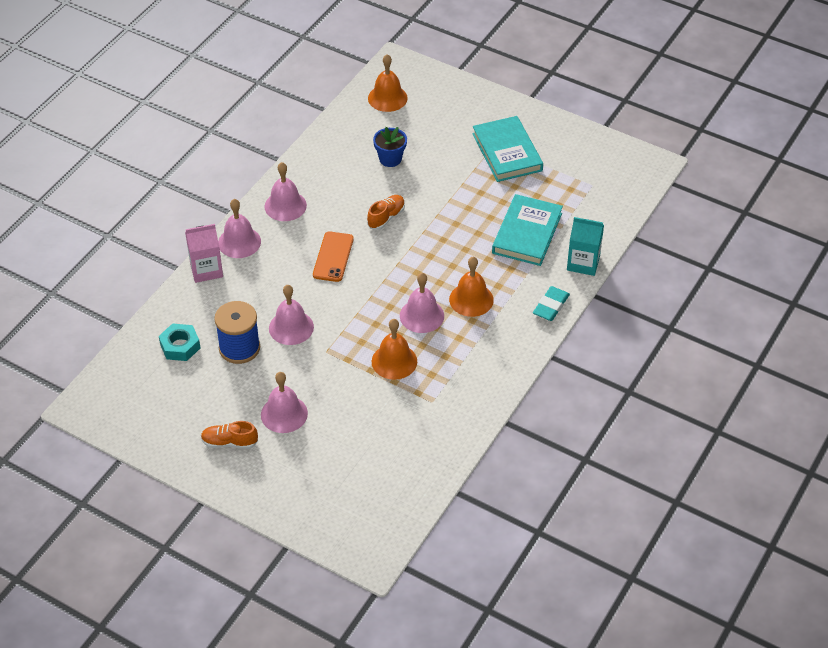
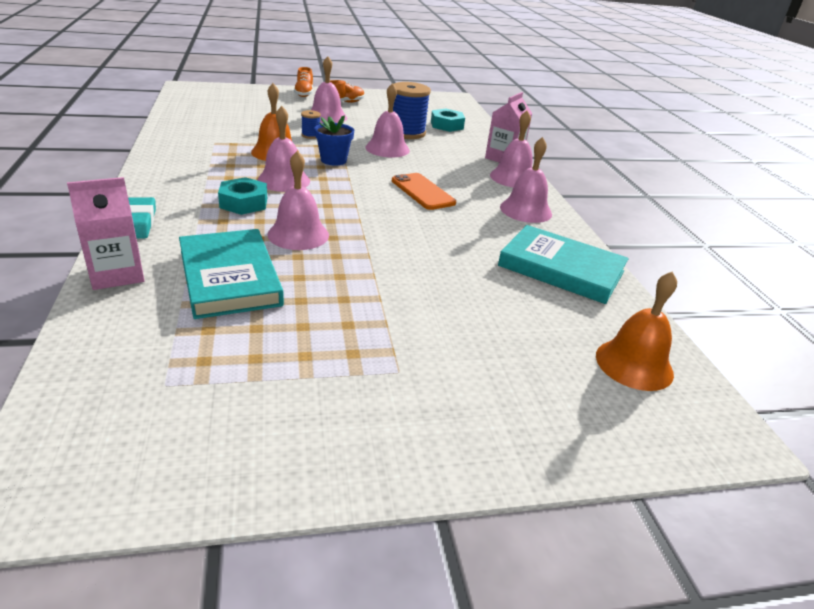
camera: 135 degrees right, 15 degrees down
orange shoe [367,195,405,230] -> orange shoe moved to [294,67,313,97]
blue flower pot [373,127,407,167] -> blue flower pot moved to [314,115,354,165]
orange bell [449,257,494,317] -> turquoise nut [218,177,267,215]
turquoise book [472,116,543,182] -> turquoise book moved to [498,225,629,304]
turquoise carton [567,217,604,276] -> pink carton [67,177,145,290]
none -> pink bell [267,151,329,250]
none -> blue spool [301,110,321,139]

